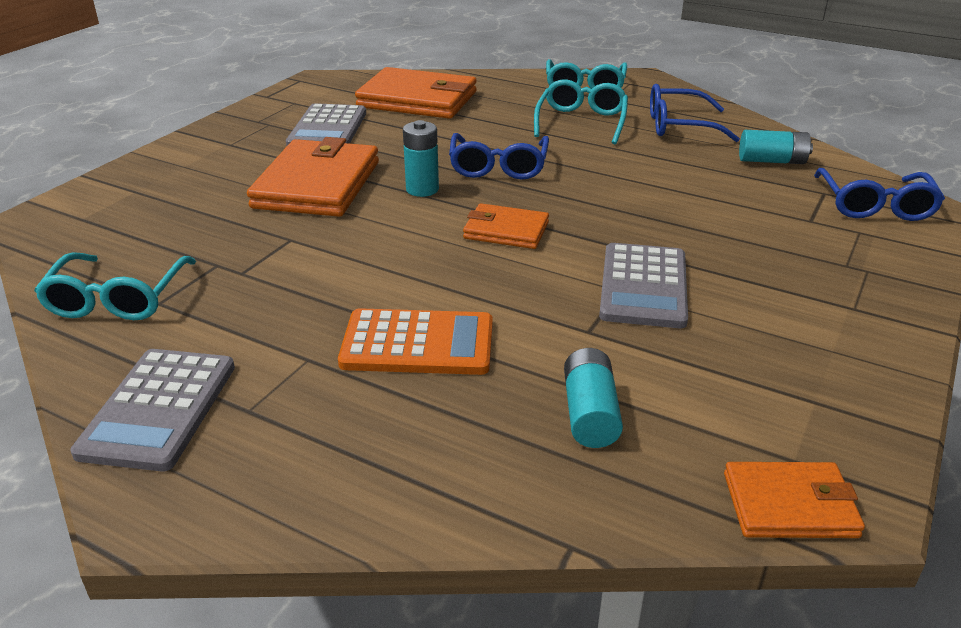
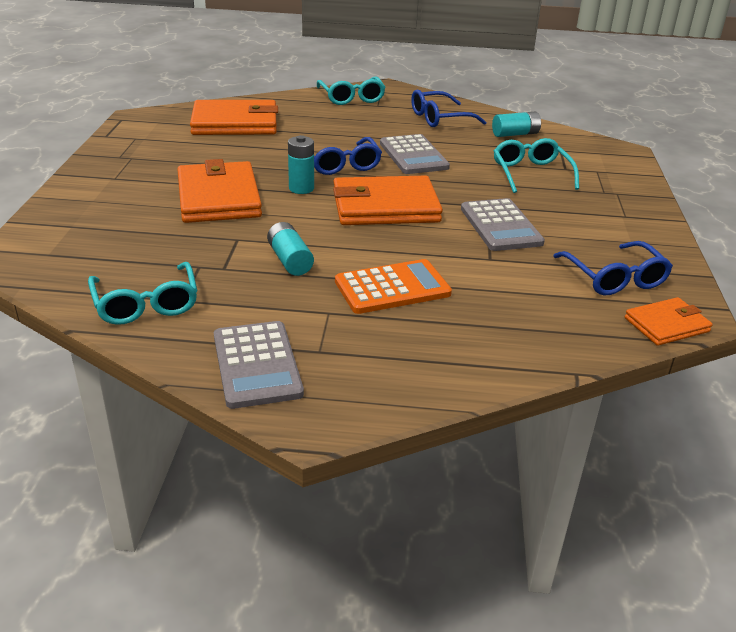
camera: 25 degrees left, 0 degrees up
grey calculator [286,103,366,146] -> grey calculator moved to [380,134,450,174]
orange wallet [463,203,549,249] -> orange wallet [333,176,443,225], size x1.82
turquoise glasses [534,79,628,144] -> turquoise glasses moved to [494,138,579,193]
turquoise battery [564,348,623,448] -> turquoise battery moved to [267,222,314,276]
blue glasses [814,168,945,221] -> blue glasses moved to [553,241,673,295]

